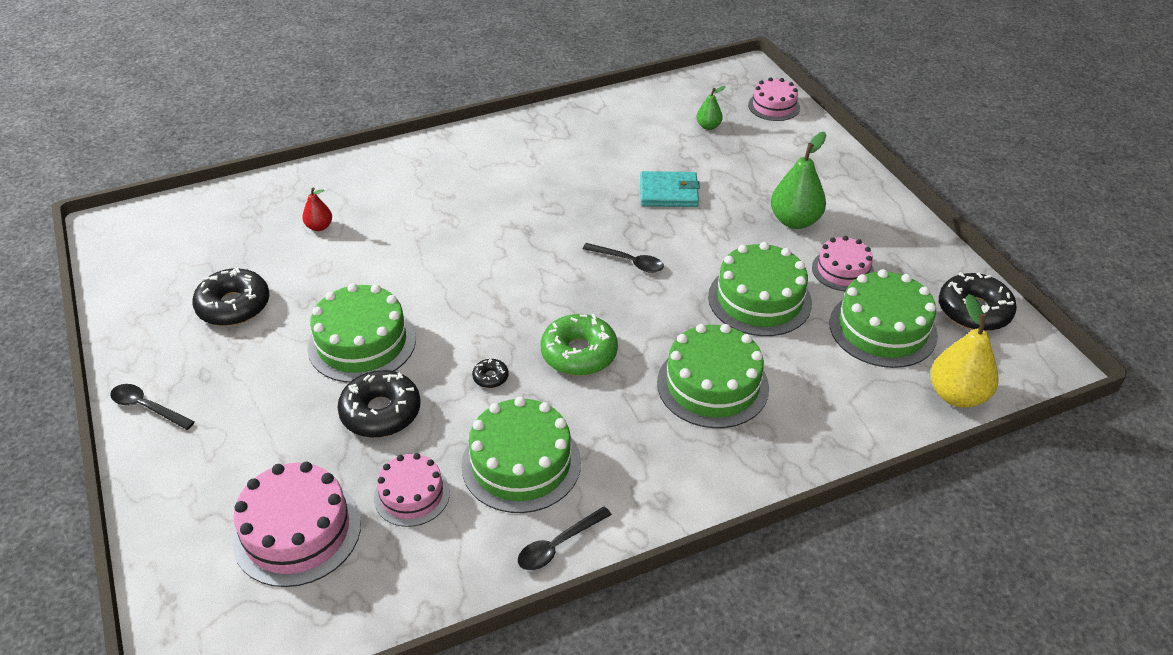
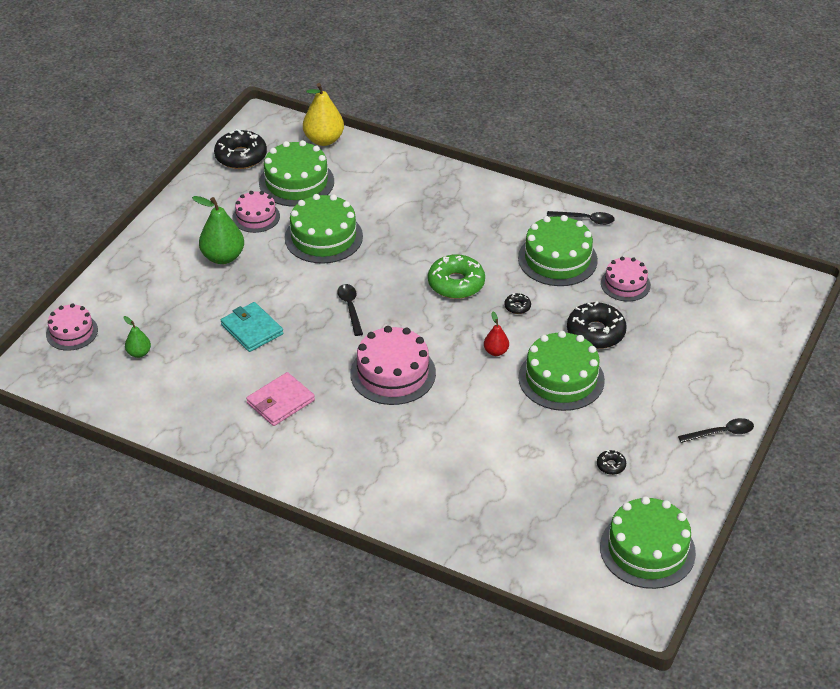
camera: 130 degrees left, 0 degrees up
black spoon [110,384,195,430] -> black spoon turned 90 degrees counterclockwise [678,418,754,443]
black donut [192,268,269,326] -> black donut [597,450,626,475], size x0.46
pink cake [232,462,361,587] -> pink cake moved to [350,326,436,405]
red pear [302,187,332,231] -> red pear moved to [484,312,509,356]
green cake [657,324,769,428] -> green cake moved to [600,496,696,589]
none -> pink wallet [246,372,315,426]

